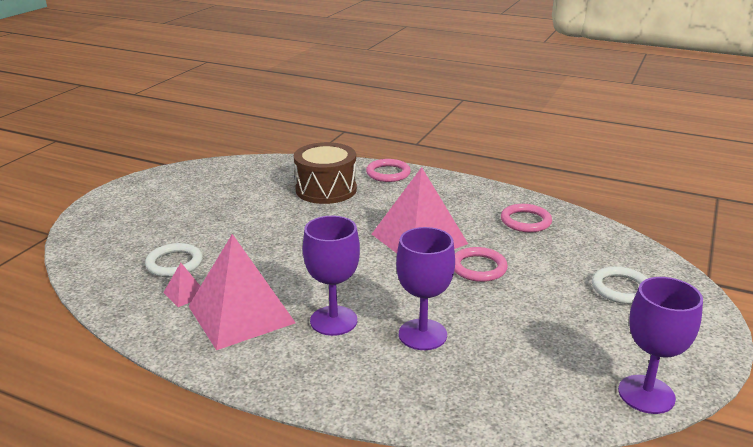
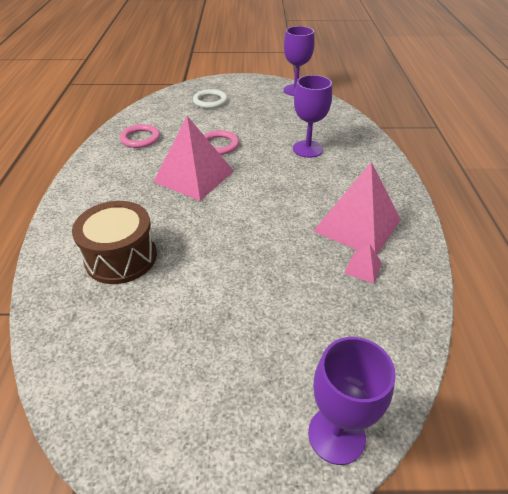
camera: 115 degrees left, 15 degrees up
white ring [145,243,202,277] -> none
purple goblet [303,216,360,336] -> purple goblet moved to [308,337,395,465]
pink ring [366,159,411,182] -> none

